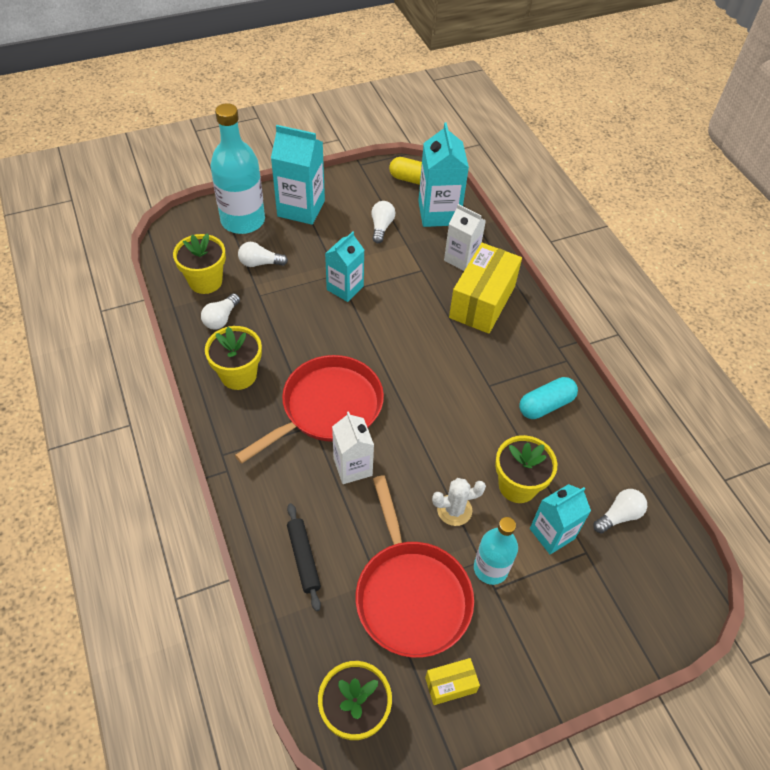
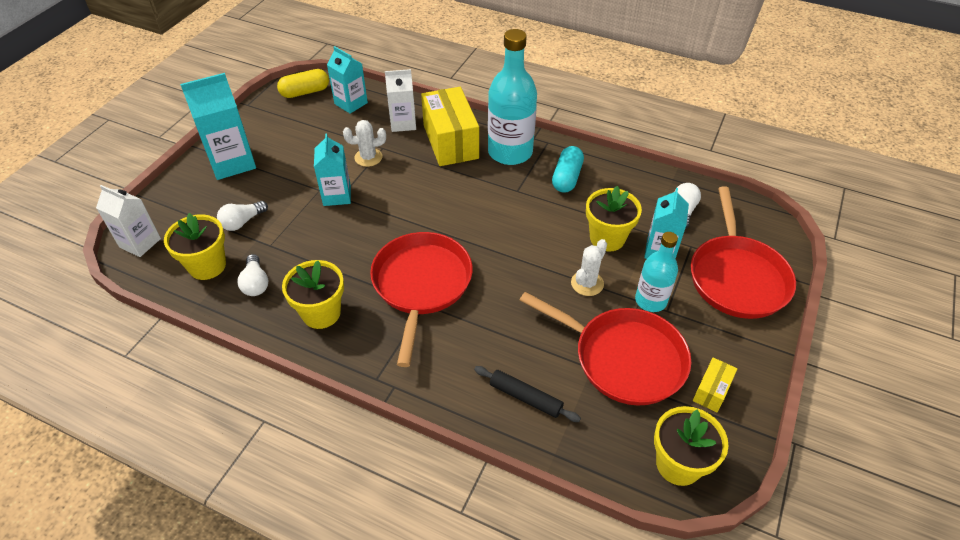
camera: 40 degrees left, 5 degrees down
turquoise bottle [210,103,265,234] -> turquoise bottle moved to [488,29,537,165]
white carton [332,411,374,484] -> white carton moved to [96,185,161,257]
white light bulb [371,201,395,243] -> none
turquoise carton [418,122,469,227] -> turquoise carton [327,46,368,114], size x0.66
none -> white cactus [343,120,386,167]
none -> red pan [691,186,796,319]

